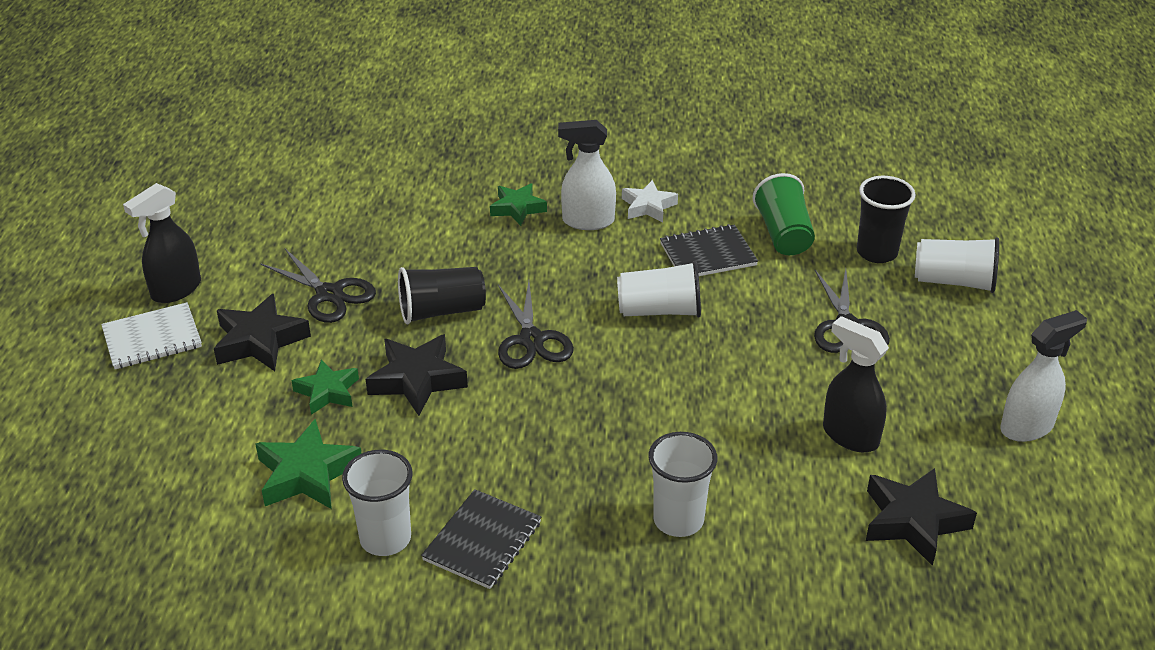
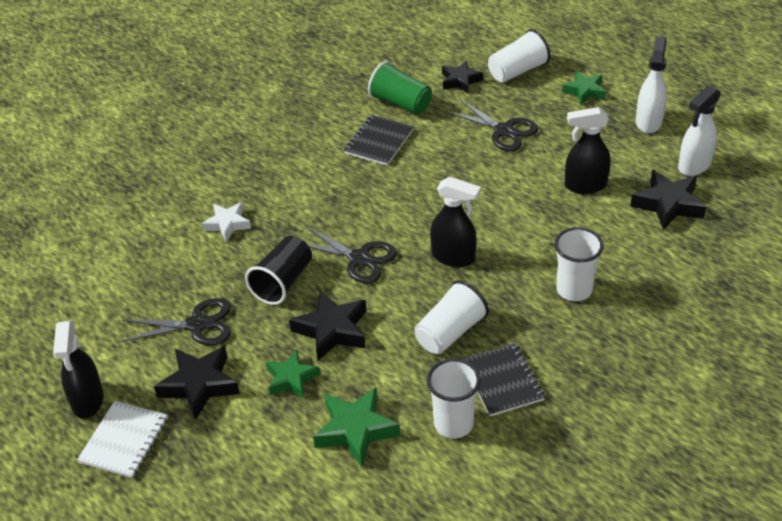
camera: 45 degrees left, 5 degrees up
green star [490,183,547,226] -> green star moved to [562,71,606,105]
white spray bottle [558,120,616,230] -> white spray bottle moved to [678,86,721,176]
white cup [617,261,701,317] -> white cup moved to [414,280,489,354]
white star [622,180,678,222] -> white star moved to [202,202,251,241]
black cup [857,176,916,263] -> black star [442,61,483,94]
none -> black spray bottle [430,176,481,267]

